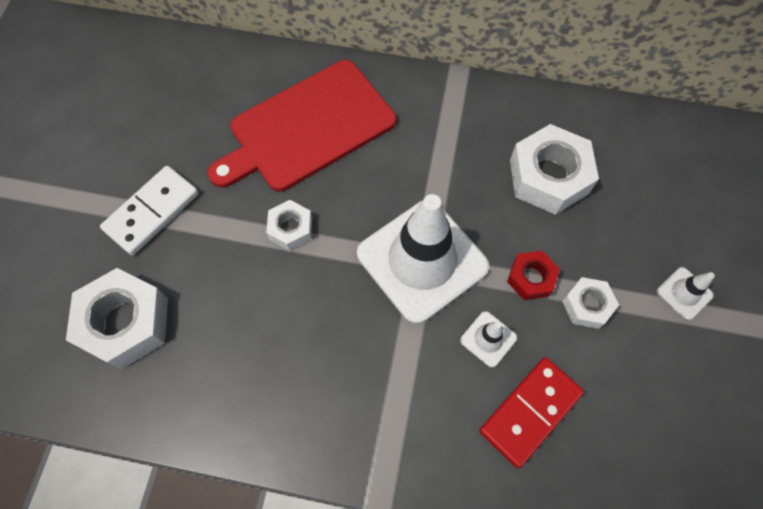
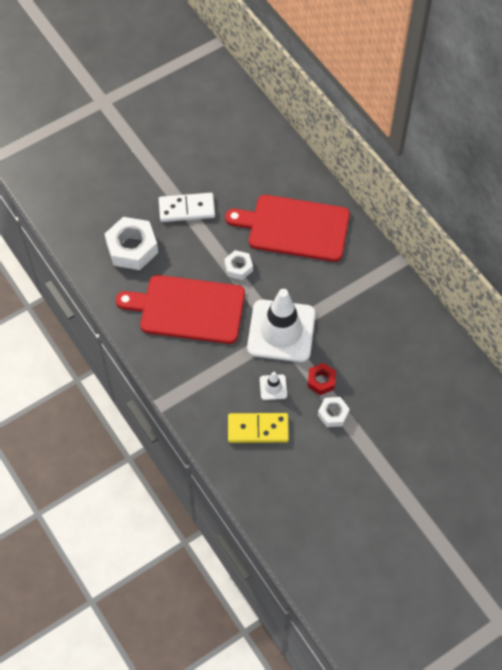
camera: 45 degrees right, 5 degrees down
red domino [479,357,584,468] -> yellow domino [228,413,289,443]
white nut [510,124,599,215] -> none
white traffic cone [657,267,715,320] -> none
none -> red cutting board [116,275,245,344]

